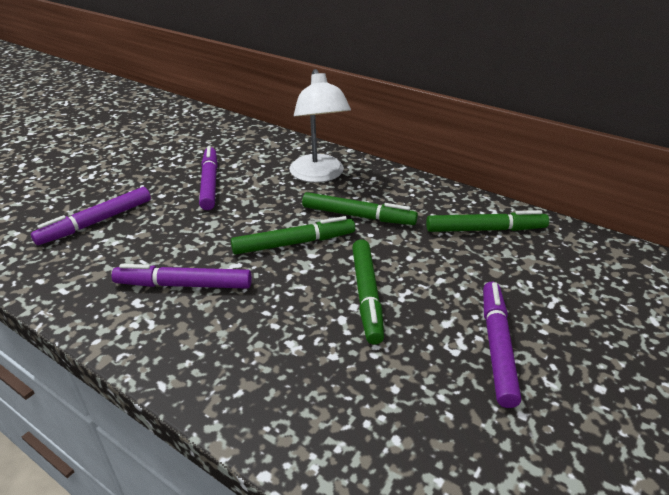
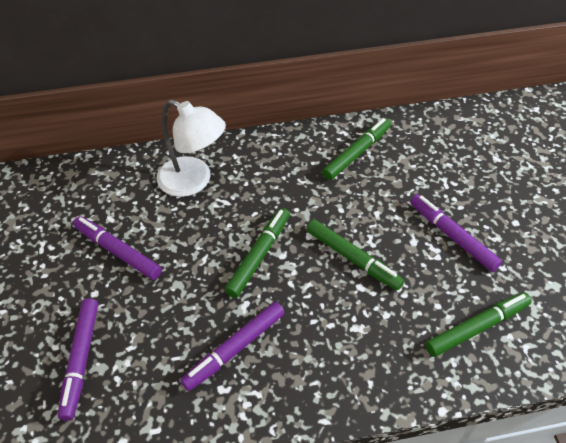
camera: 45 degrees left, 15 degrees up
green marker [302,192,418,225] -> green marker moved to [425,292,532,357]

